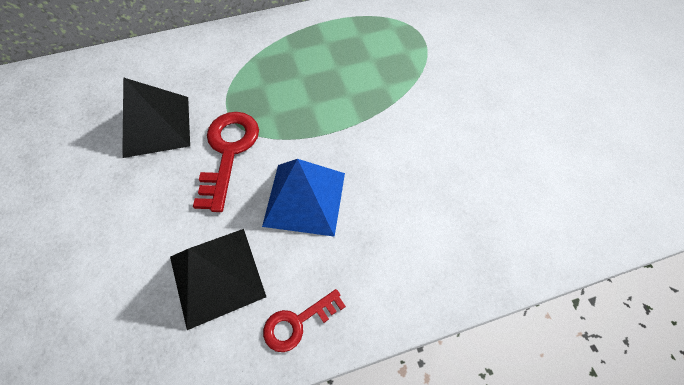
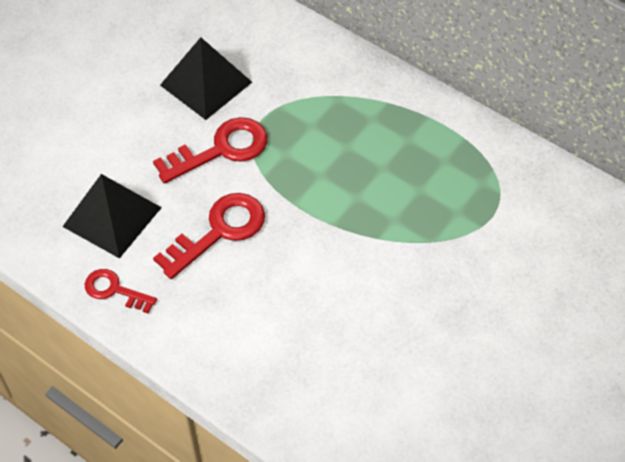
camera: 55 degrees right, 5 degrees down
blue pyramid [262,159,345,237] -> red key [153,193,265,279]

